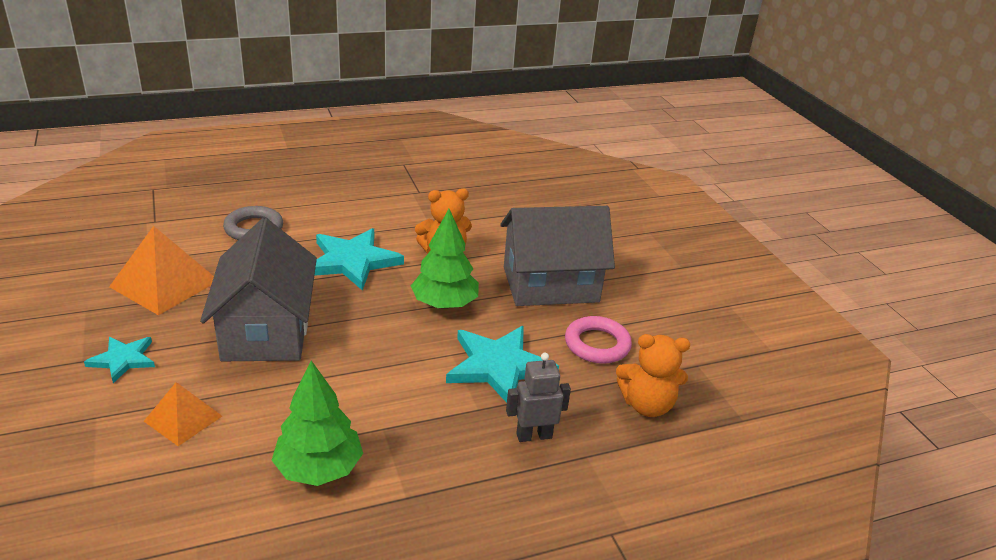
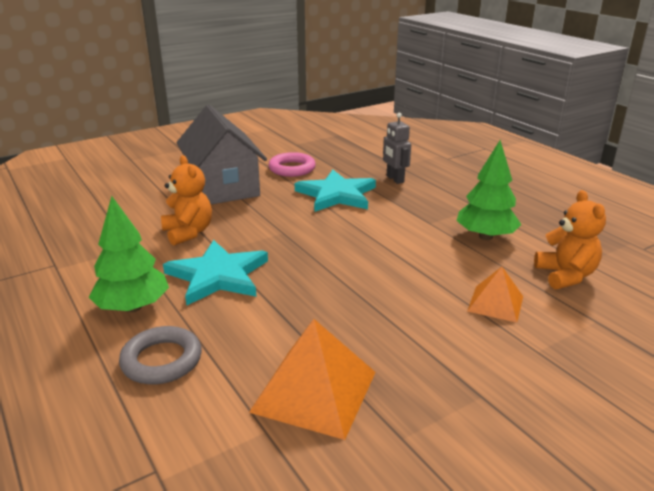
camera: 100 degrees left, 5 degrees down
turquoise star [84,337,155,383] -> none
grey house [200,218,317,361] -> none
green tree [411,209,479,309] -> green tree moved to [89,196,169,312]
orange teddy bear [616,334,690,417] -> orange teddy bear moved to [534,190,606,289]

